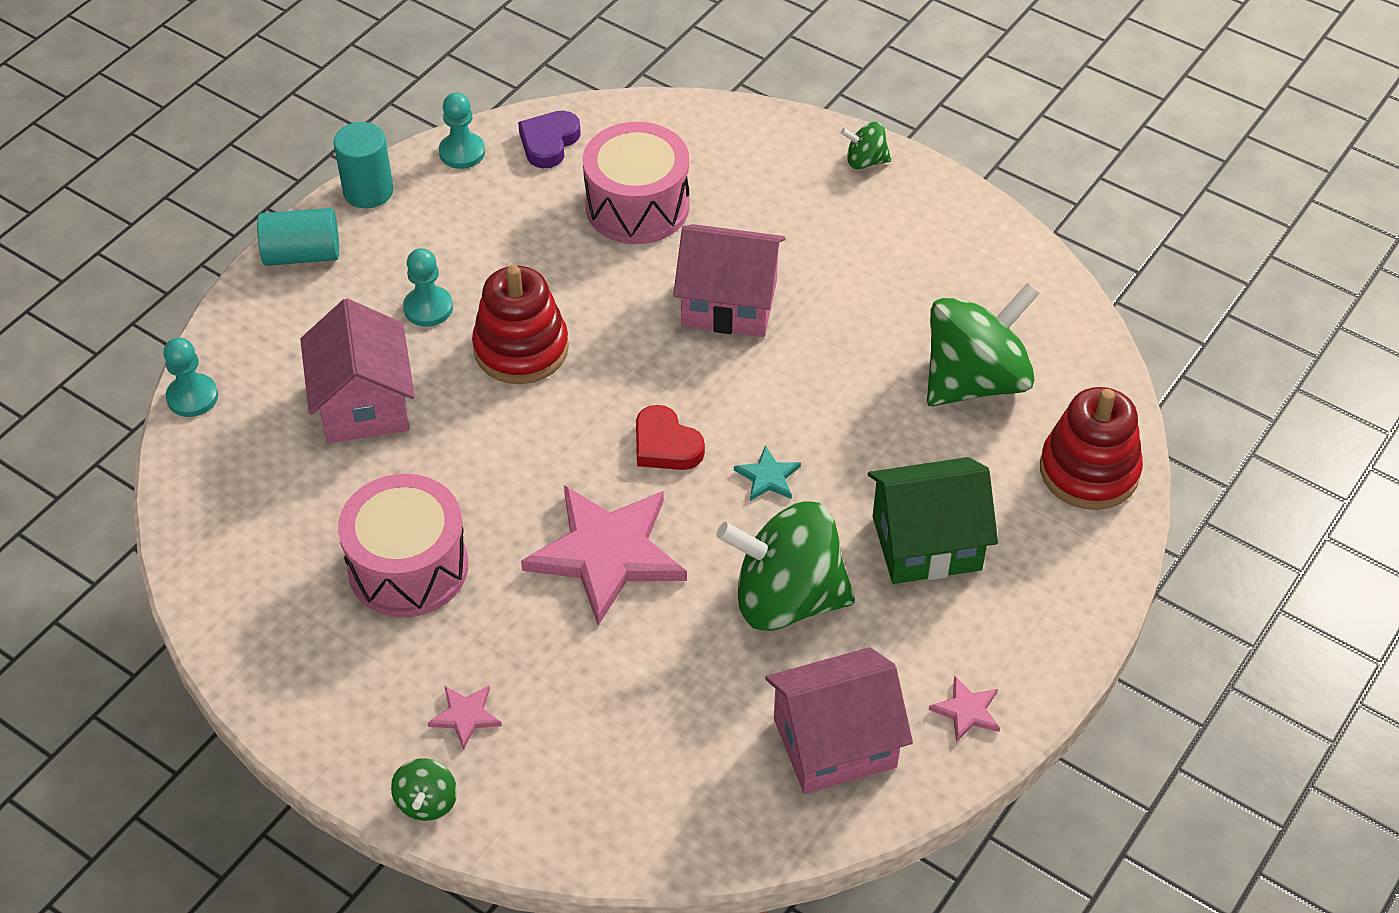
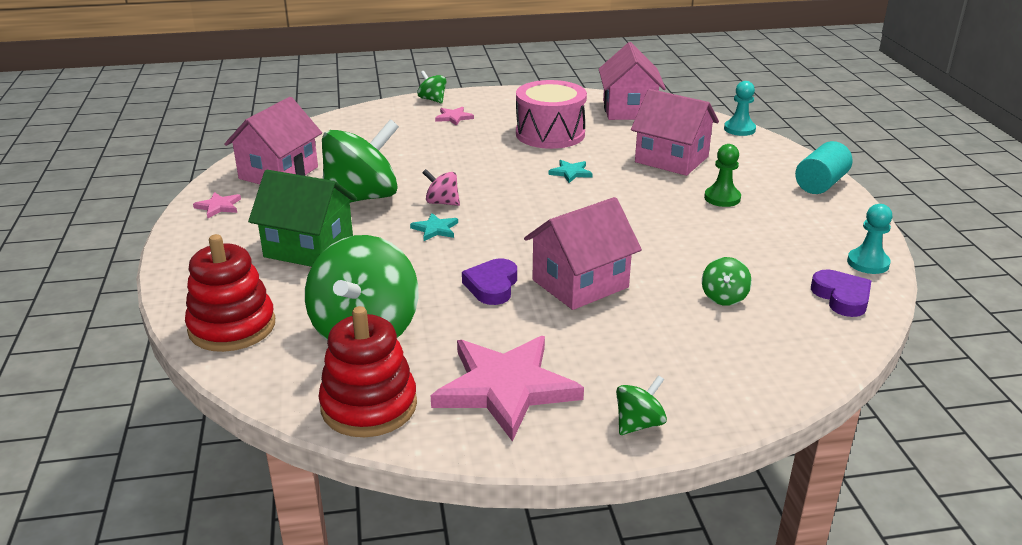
camera: 135 degrees right, 20 degrees down
turquoise cylinder [334,122,394,208] -> none
turquoise pawn [403,248,453,327] -> green pawn [704,144,741,207]
red stacking toy [472,265,569,384] -> red stacking toy moved to [318,306,417,437]
pink star [521,485,687,626] -> pink star moved to [430,336,584,442]
pink drum [583,122,690,244] -> green spinning top [702,257,752,306]
red heart [636,405,705,470] -> none
green house [868,457,998,584] -> green house turned 75 degrees clockwise [248,170,357,267]
none -> pink spinning top [422,169,460,206]
none -> purple heart [462,259,517,305]
none -> turquoise star [549,160,593,183]
none -> pink house [599,42,666,120]

